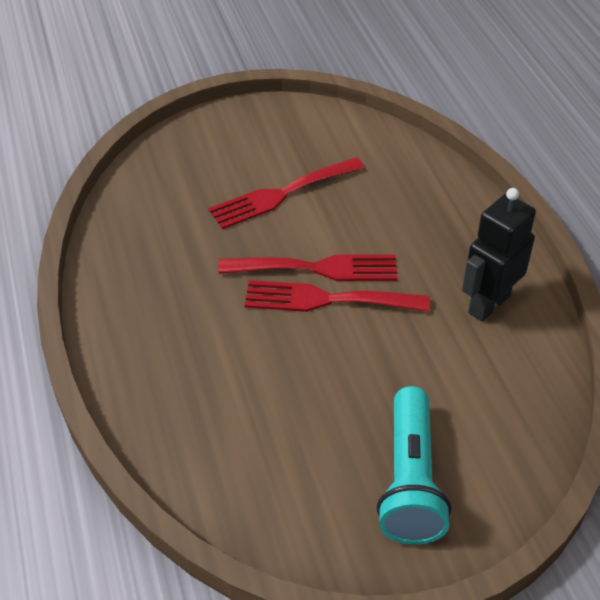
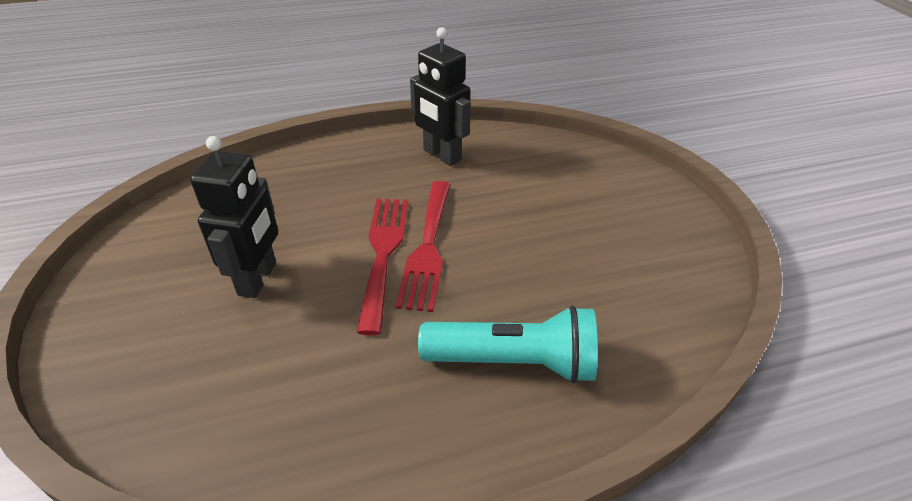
camera: 90 degrees left, 5 degrees down
red fork [208,157,365,229] -> black robot [190,136,278,298]
turquoise flashlight [377,386,451,545] -> turquoise flashlight moved to [418,305,598,383]

